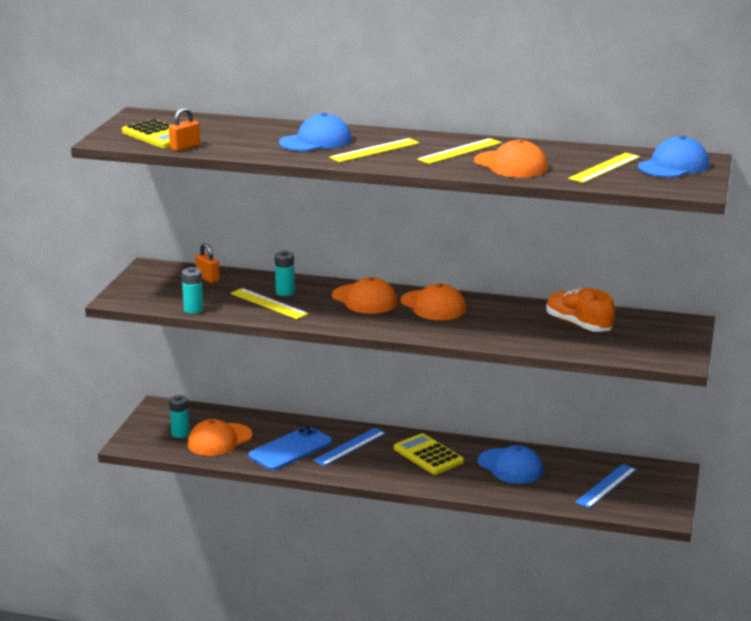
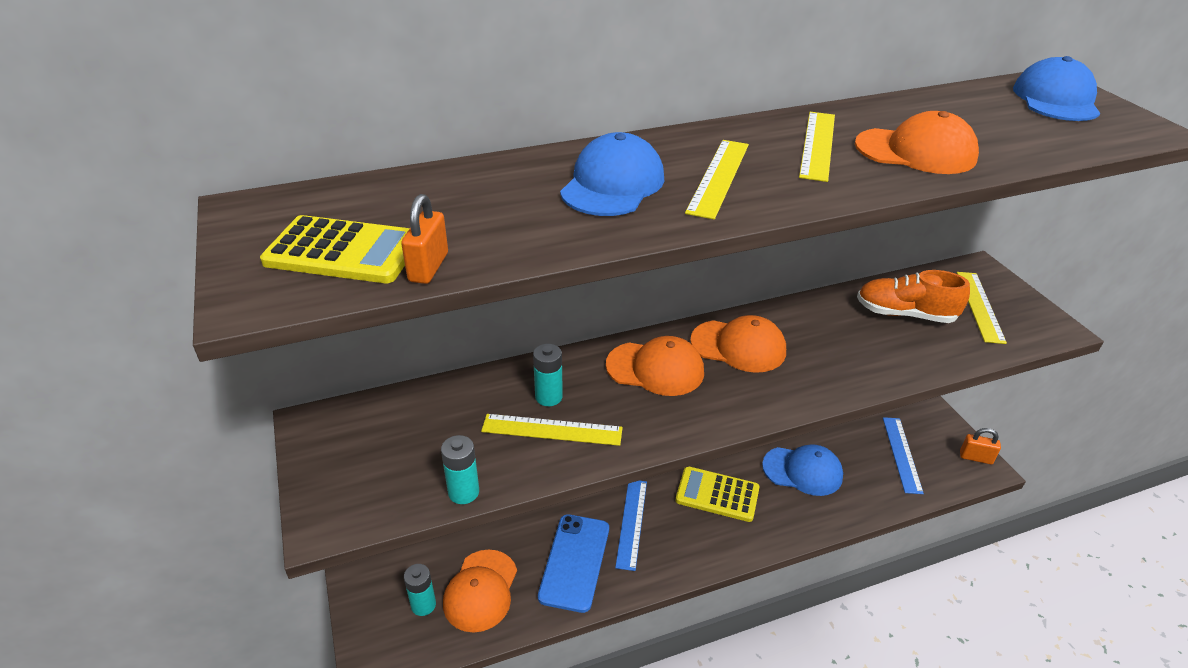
camera: 35 degrees left, 15 degrees up
orange padlock [195,243,220,283] -> orange padlock moved to [960,428,1001,464]
yellow ruler [568,152,641,183] -> yellow ruler moved to [957,272,1007,344]

